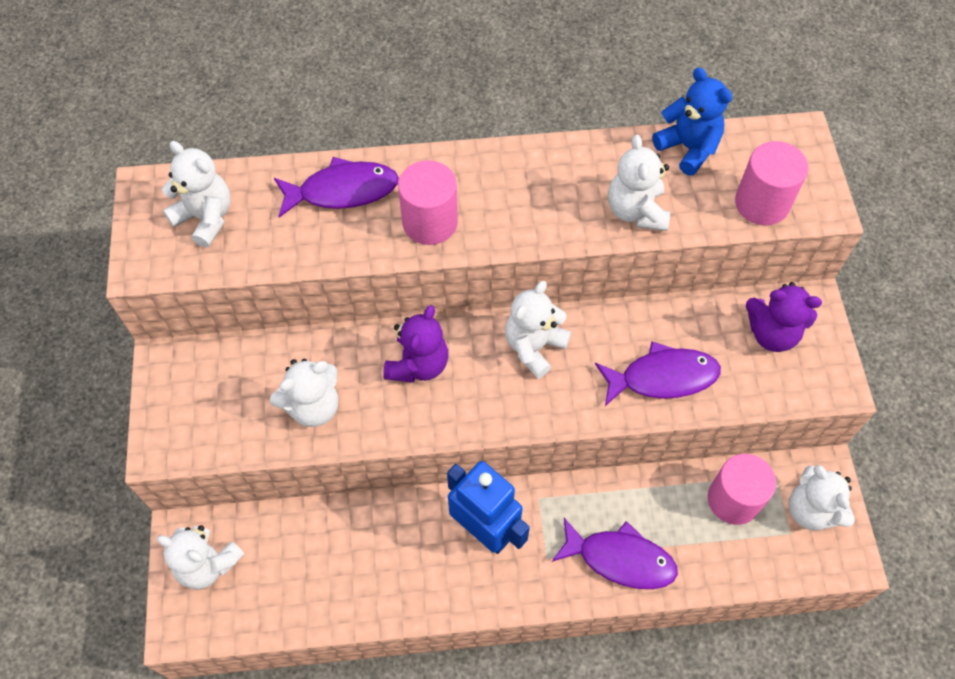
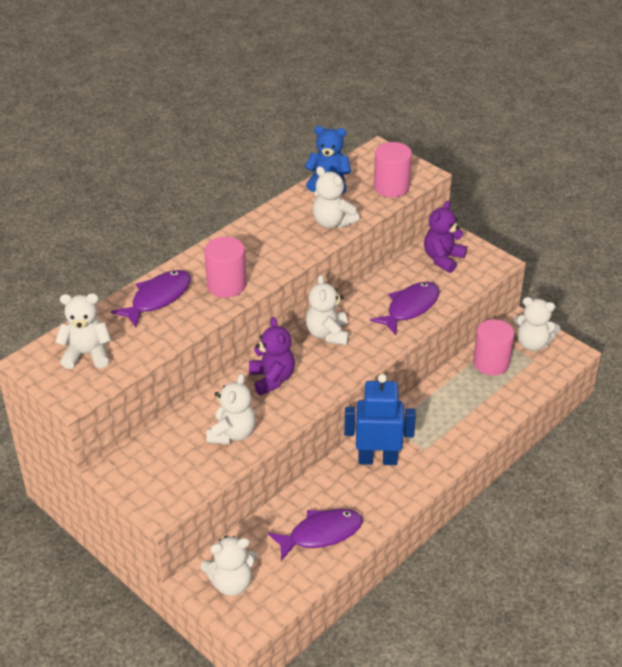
camera: 40 degrees left, 20 degrees down
purple fish [552,518,678,589] -> purple fish moved to [268,509,363,561]
purple teddy bear [746,282,822,352] -> purple teddy bear turned 150 degrees clockwise [424,200,467,273]

